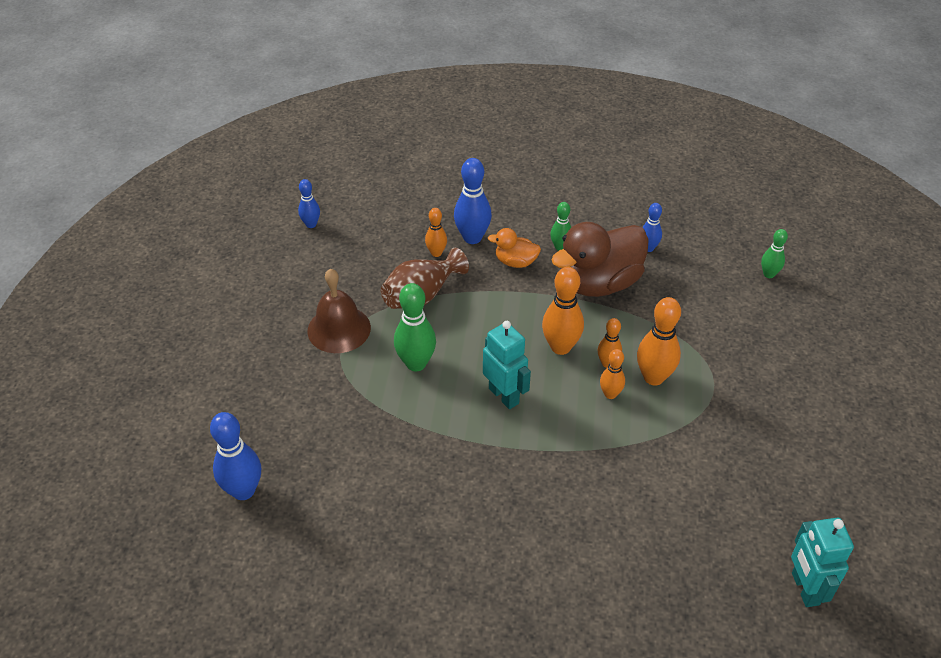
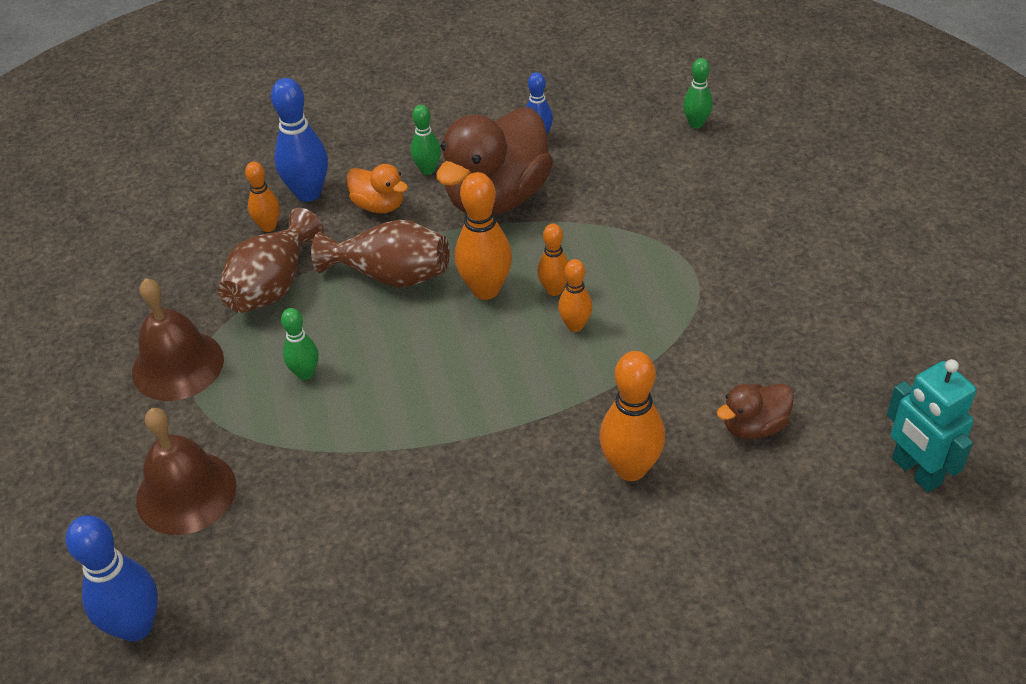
camera: 20 degrees left, 0 degrees up
blue bowling pin [298,179,320,228] -> none
green bowling pin [394,283,436,371] -> green bowling pin [281,308,319,380], size x0.58
turquoise robot [483,321,531,409] -> none
orange duck [488,228,541,268] -> orange duck turned 135 degrees counterclockwise [346,164,408,213]
orange bowling pin [637,297,681,386] -> orange bowling pin moved to [599,351,665,481]
none -> brown bell [136,408,237,535]
none -> brown vase [311,220,449,288]
none -> brown duck [717,383,794,439]

